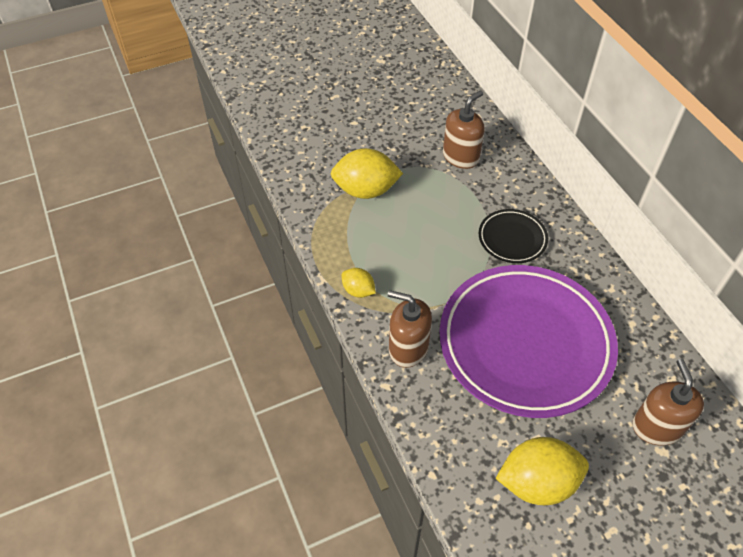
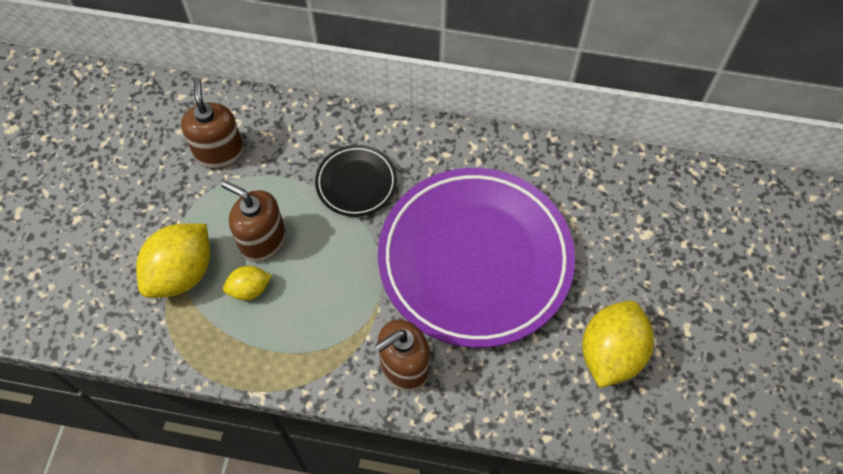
camera: 55 degrees left, 10 degrees up
yellow lemon [342,268,376,298] -> yellow lemon moved to [223,266,272,300]
brown soap dispenser [632,359,704,445] -> brown soap dispenser moved to [221,181,286,262]

